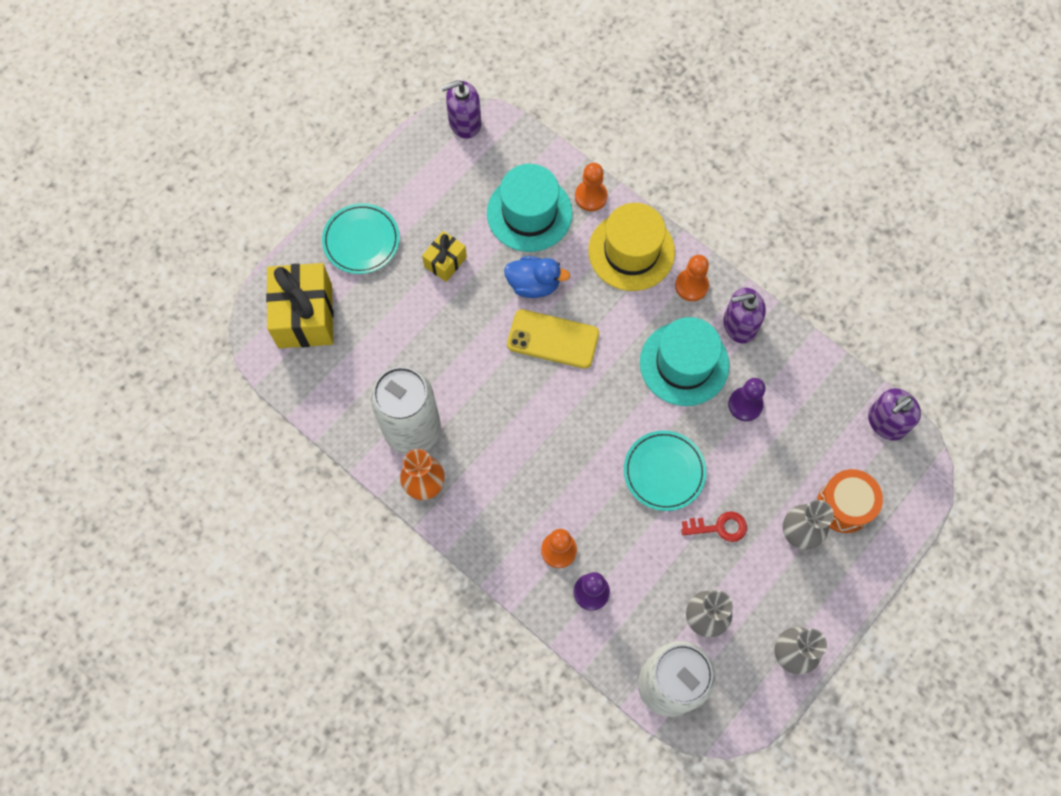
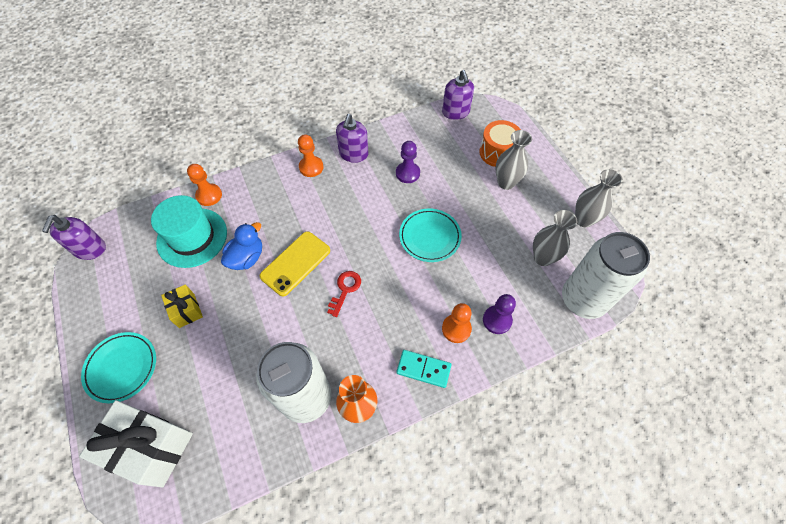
camera: 65 degrees left, 10 degrees down
yellow gift [266,263,334,348] -> white gift [79,400,193,487]
yellow hat [588,203,675,291] -> none
turquoise hat [640,317,729,406] -> none
red key [681,511,747,542] -> red key moved to [327,271,361,317]
none -> turquoise domino [396,350,451,388]

